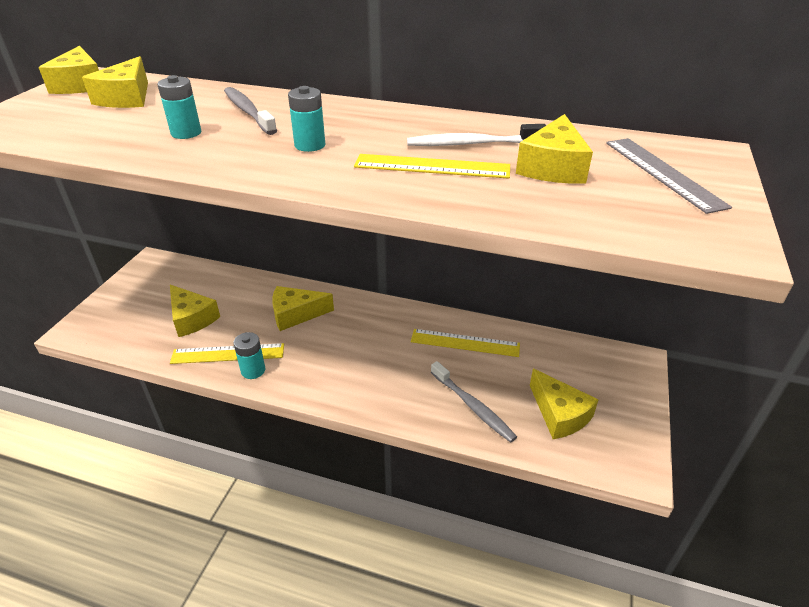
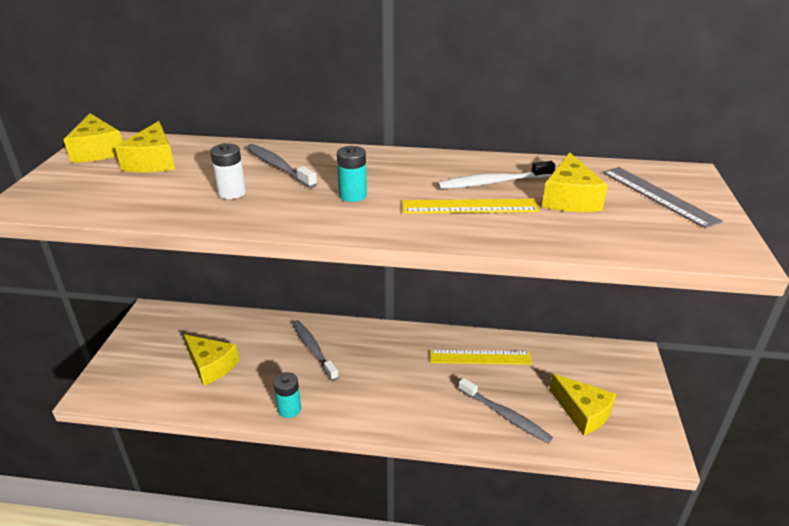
camera: 10 degrees left, 5 degrees down
turquoise battery [158,75,201,139] -> white battery [210,143,246,199]
yellow ruler [170,343,284,364] -> none
yellow cheese [272,286,334,331] -> grey toothbrush [293,320,339,381]

